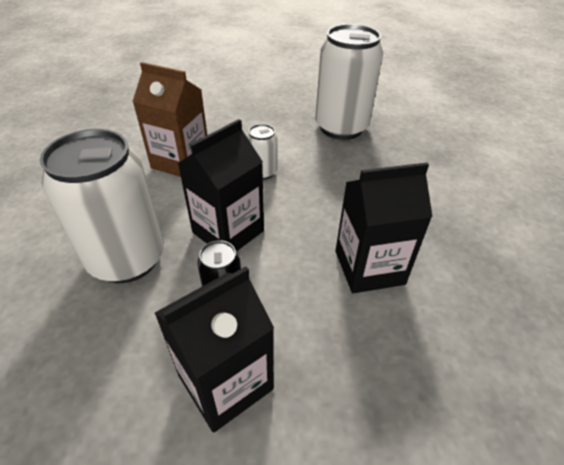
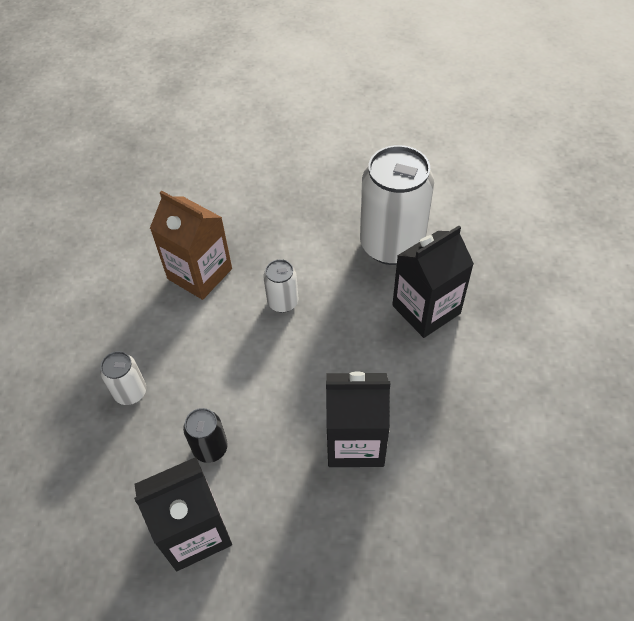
camera: 15 degrees right, 10 degrees up
white can [40,129,164,283] -> white can [100,351,146,405], size x0.46
black carton [177,119,264,251] -> black carton moved to [392,226,474,338]

